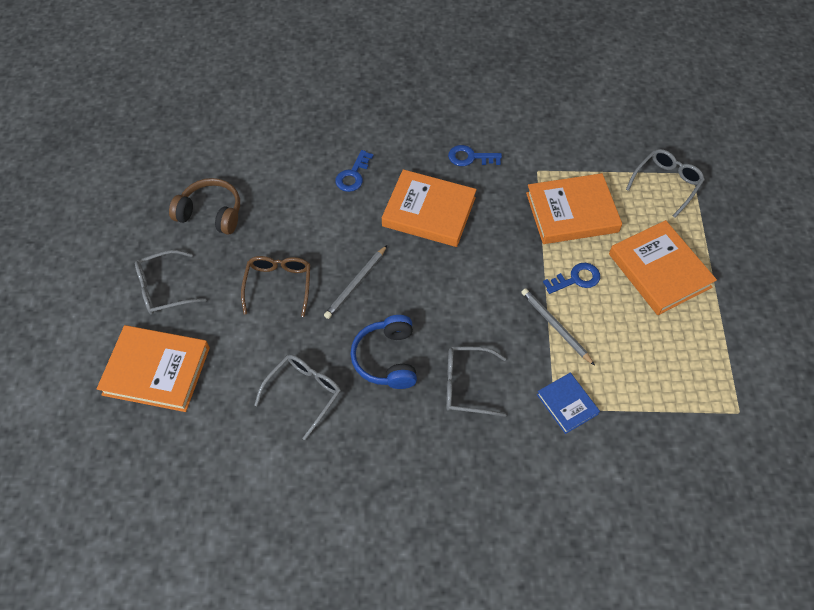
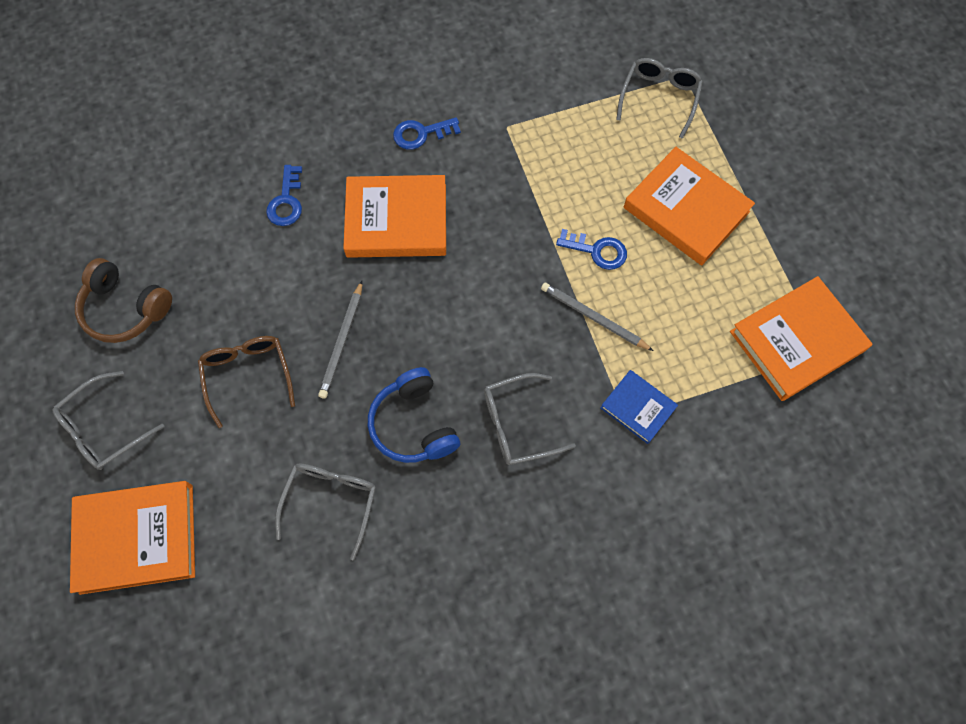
camera: 20 degrees left, 10 degrees up
brown headphones [169,178,240,235] -> brown headphones turned 150 degrees counterclockwise [75,258,172,343]
orange book [526,173,622,244] -> orange book moved to [730,276,872,401]
blue key [543,263,600,294] -> blue key turned 60 degrees clockwise [556,229,627,270]

